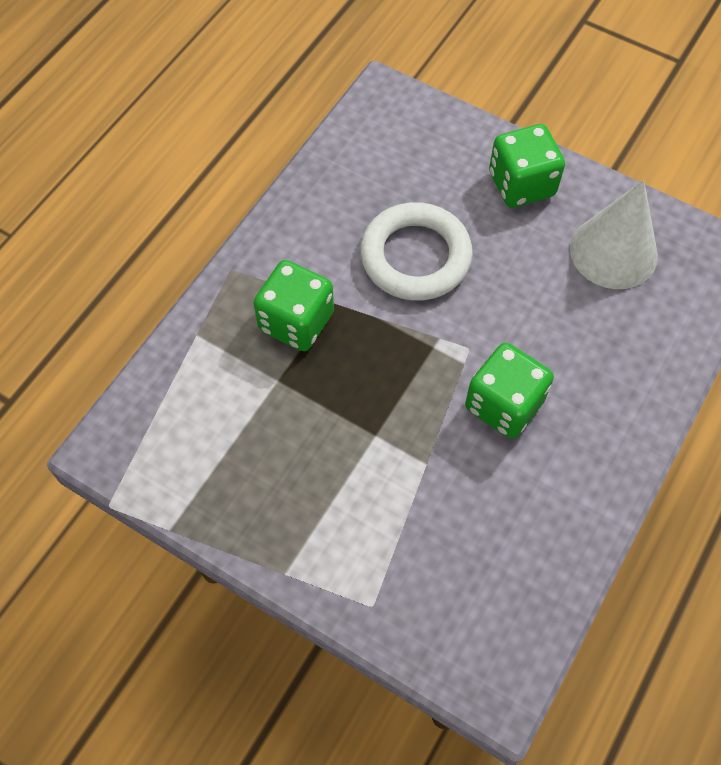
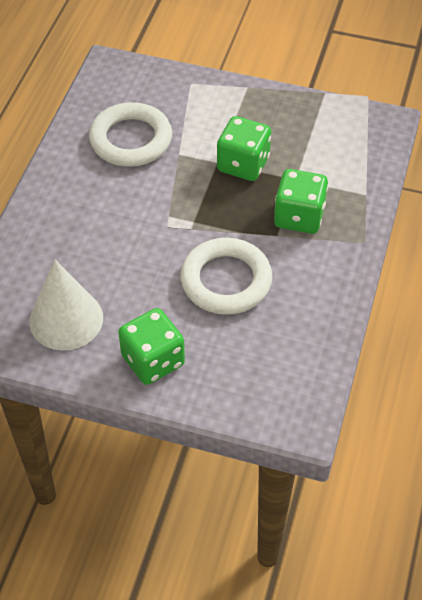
camera: 165 degrees right, 10 degrees down
green dice [465,343,554,439] -> green dice moved to [217,116,271,181]
none -> white ring [89,102,172,167]

